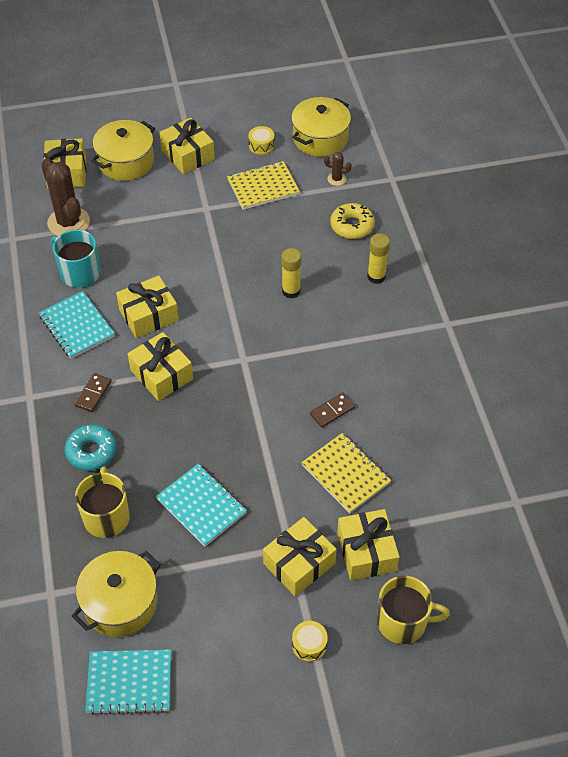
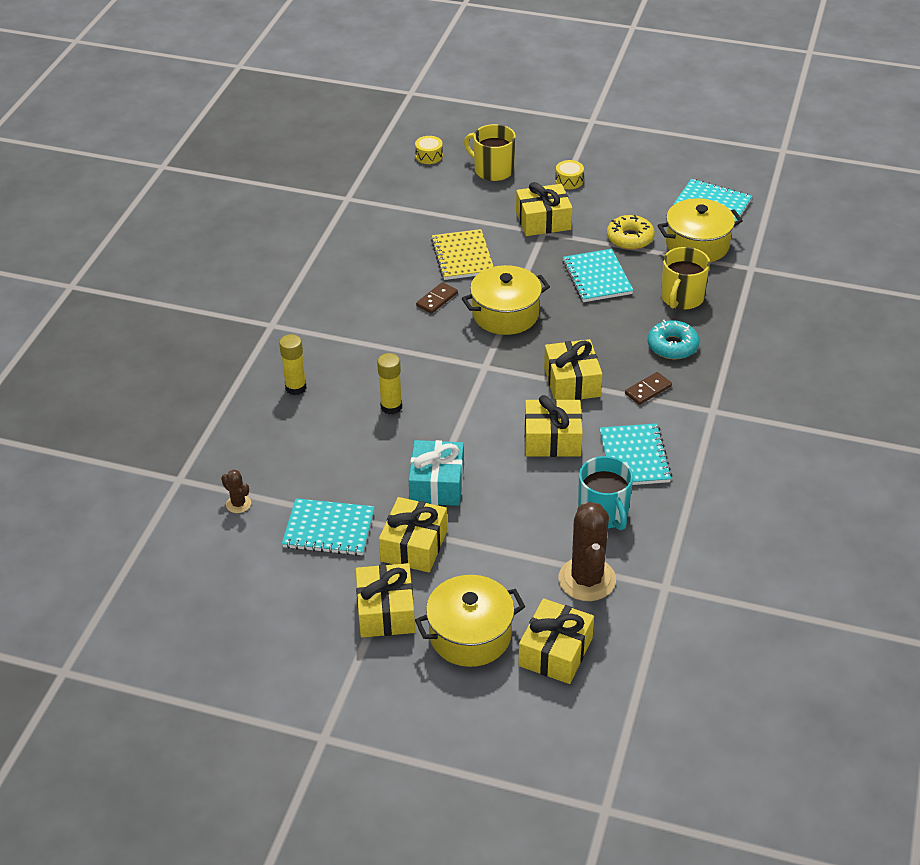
camera: 150 degrees left, 10 degrees down
yellow notebook [227,161,300,210] -> turquoise notebook [282,498,375,556]
yellow drum [249,126,274,155] -> yellow drum moved to [415,136,443,164]
yellow pot [291,97,351,157] -> yellow pot moved to [462,265,550,335]
brown domino [310,392,355,428] -> brown domino turned 45 degrees counterclockwise [416,282,458,314]
yellow donut [330,203,375,239] -> yellow donut moved to [607,215,655,250]
yellow gift [337,509,399,580] -> yellow gift moved to [379,497,447,572]
none -> turquoise gift [409,440,464,506]

